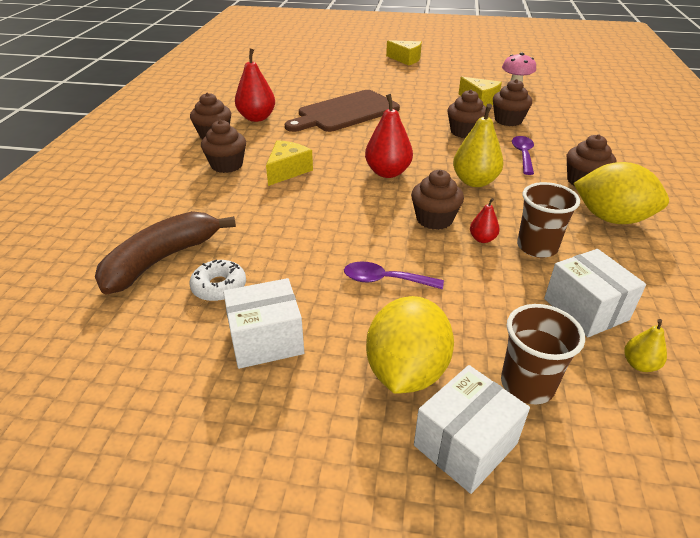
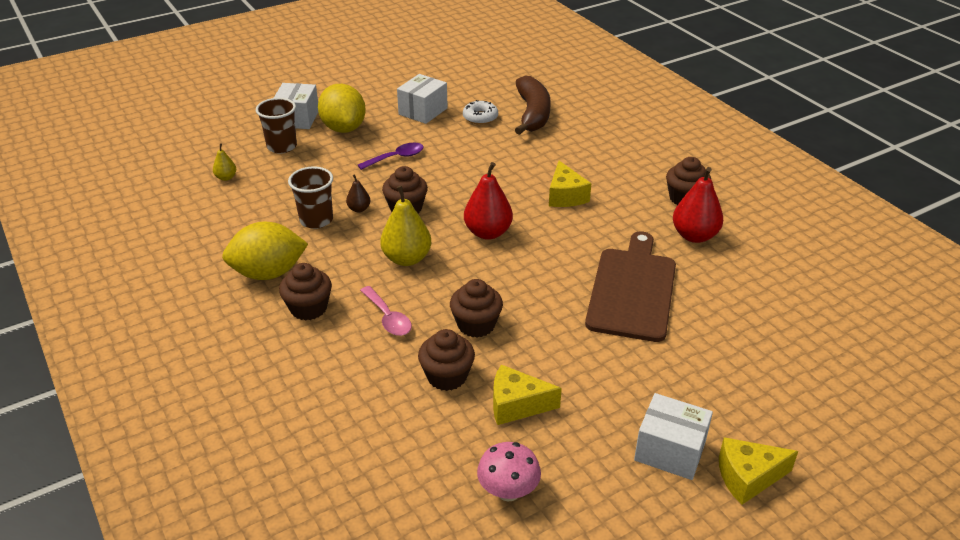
camera: 140 degrees right, 0 degrees up
brown cupcake [201,120,246,173] -> none
red pear [470,198,500,243] -> brown pear [346,174,370,212]
purple spoon [512,136,534,175] -> pink spoon [360,286,412,336]
white box [544,249,646,337] -> white box moved to [634,393,713,480]

